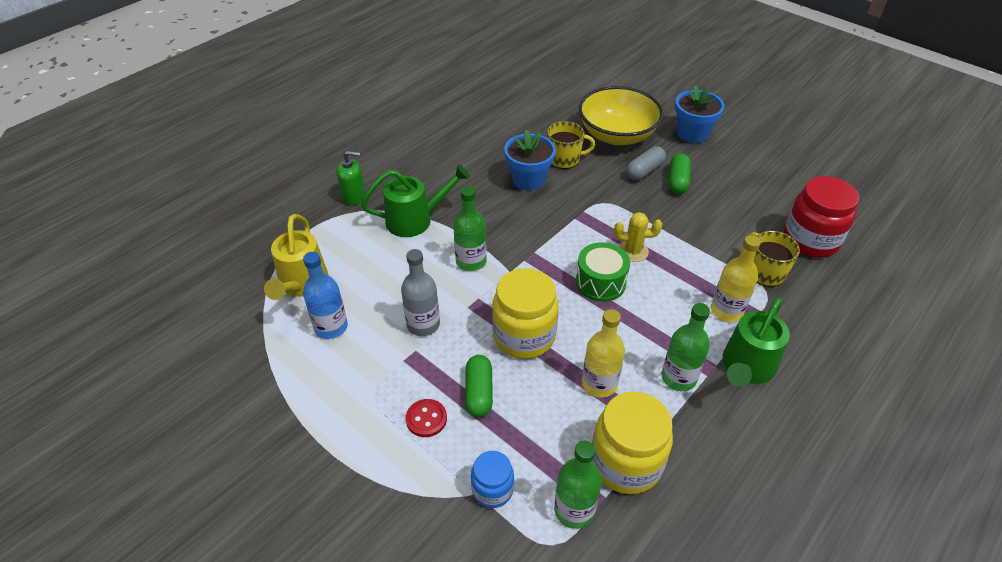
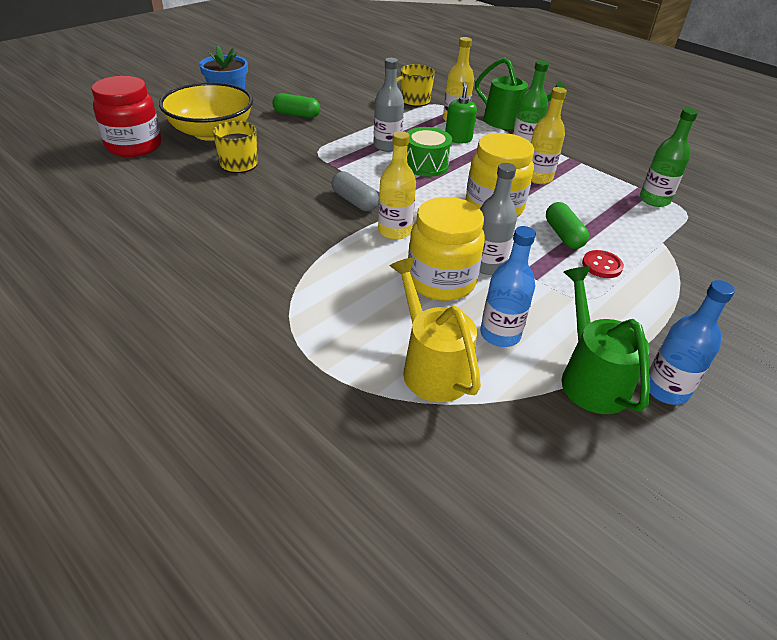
camera: 90 degrees left, 5 degrees down
yellow watering can [264,214,328,300] -> yellow watering can turned 120 degrees counterclockwise [390,257,481,402]
green soap dispenser [337,151,365,205] -> green soap dispenser moved to [445,82,477,143]
green watering can [361,164,470,237] -> green watering can moved to [562,266,650,414]
green bottle [453,186,487,271] -> yellow bottle [378,131,416,240]
green capsule [465,355,493,417] -> green capsule turned 75 degrees clockwise [546,202,589,249]
blue jar [471,451,514,508] -> none
blue flower pot [504,130,556,191] -> none
yellow jar [592,391,673,494] -> yellow jar moved to [408,197,485,301]
yellow cactus [614,212,662,262] -> grey bottle [374,58,404,152]
grey capsule [626,146,666,180] -> grey capsule moved to [332,171,379,211]
red jar [784,176,859,258] -> red jar moved to [91,76,161,157]
none -> blue bottle [650,280,735,405]

